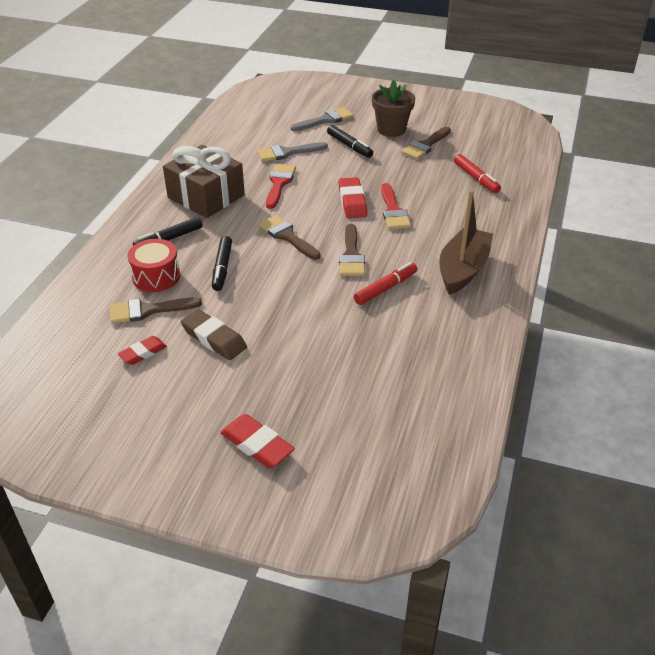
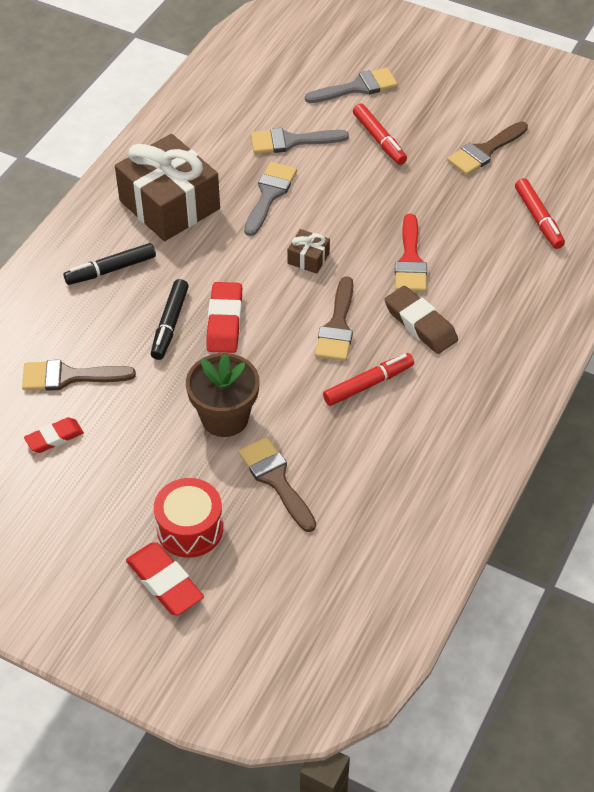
camera: 10 degrees right, 10 degrees up
red drum [128,239,180,292] -> red drum moved to [154,478,223,558]
brown eraser [181,309,247,360] -> brown eraser moved to [384,286,458,354]
brown brush [259,215,320,260] -> brown brush moved to [238,437,316,532]
red brush [266,164,296,209] -> grey brush [244,162,297,236]
black marker [327,125,373,158] -> red marker [353,104,407,165]
red eraser [338,177,367,218] -> red eraser moved to [206,282,242,353]
brown flower pot [372,80,415,137] -> brown flower pot moved to [186,353,260,437]
brown boat [439,190,493,295] -> none
none -> brown gift [287,229,330,274]

